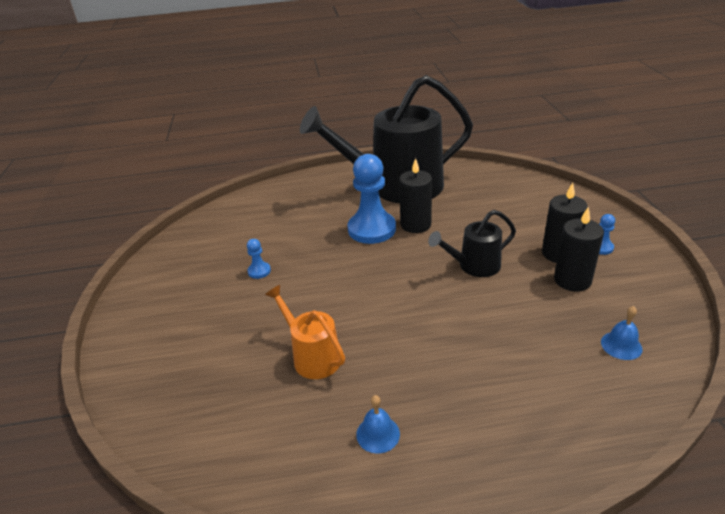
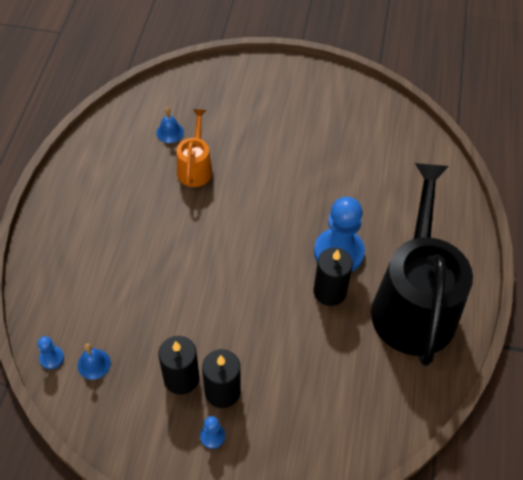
camera: 105 degrees right, 20 degrees up
blue pawn [247,239,271,279] -> blue pawn moved to [38,336,64,369]
orange watering can [265,285,345,379] -> orange watering can turned 60 degrees counterclockwise [176,109,212,187]
blue bell [356,395,400,454] -> blue bell moved to [156,107,184,143]
black watering can [428,210,516,277] -> none

